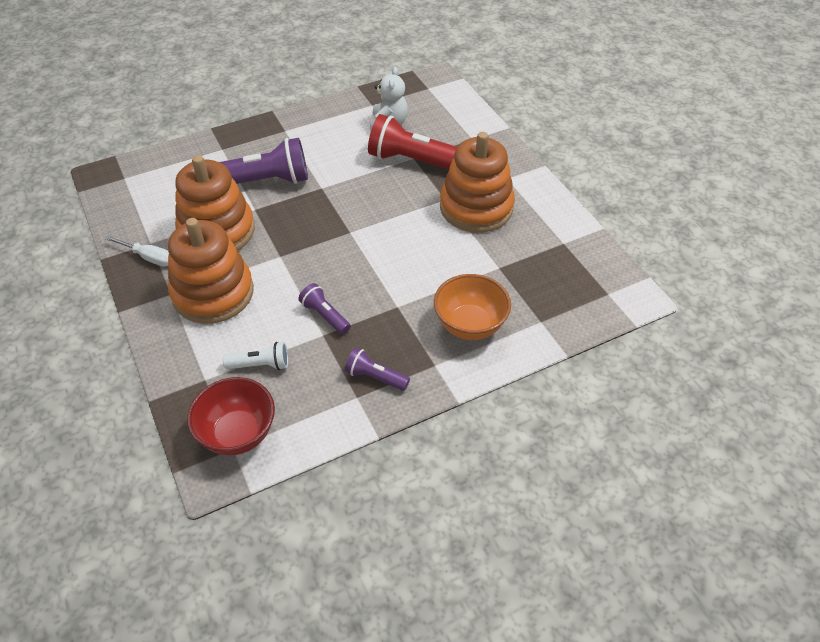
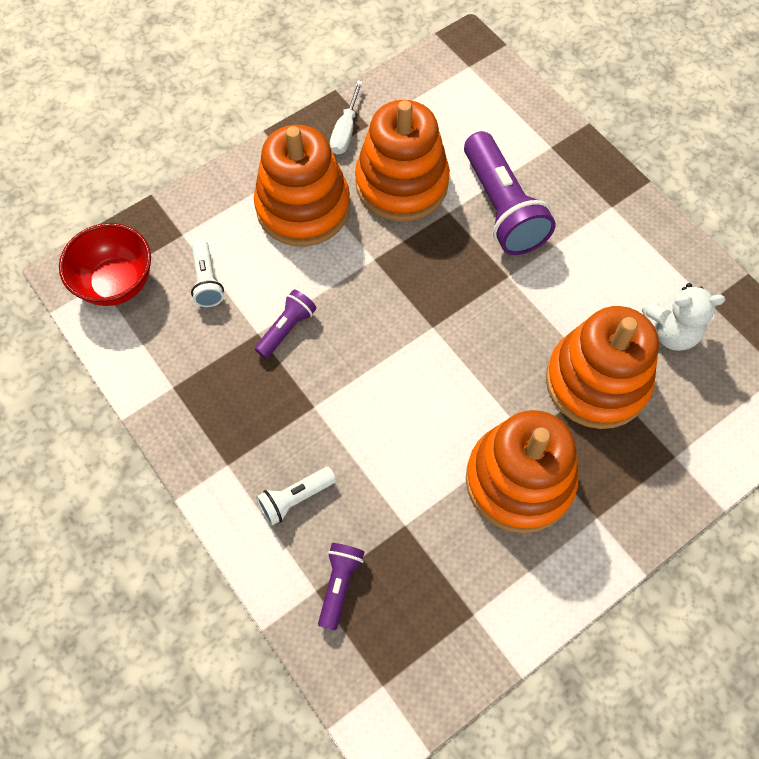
camera: 80 degrees right, 15 degrees up
purple flashlight [345,348,410,391] -> purple flashlight moved to [318,543,364,630]
red flashlight [368,114,457,169] -> orange stacking toy [546,306,659,429]
orange bowl [434,274,511,340] -> white flashlight [256,467,336,526]

